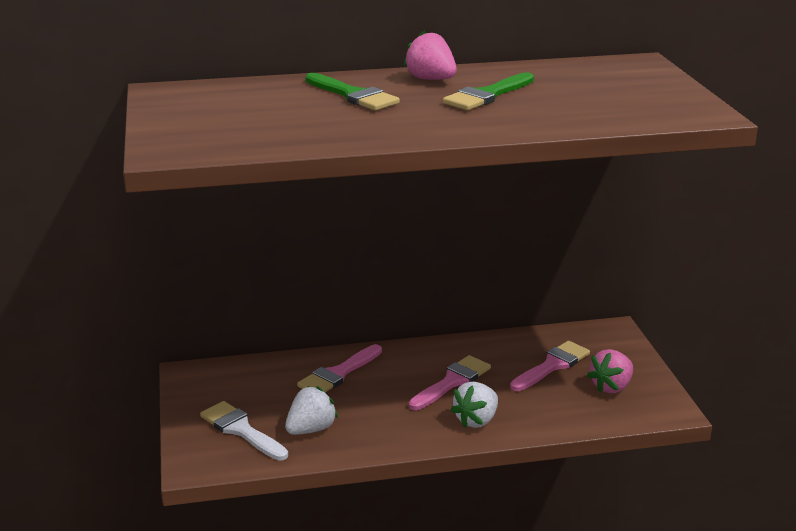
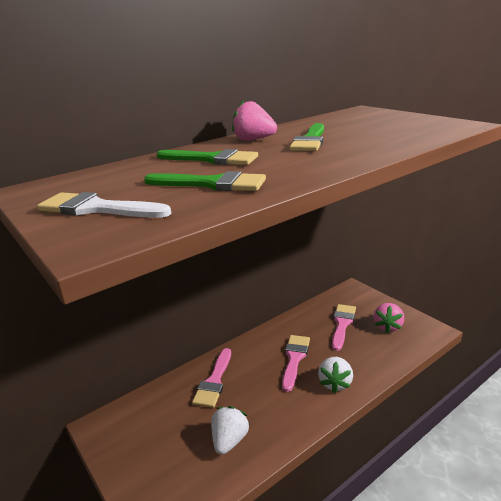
camera: 25 degrees left, 0 degrees up
white brush [200,401,288,460] -> white brush moved to [37,192,171,218]
none -> green brush [144,171,266,191]

